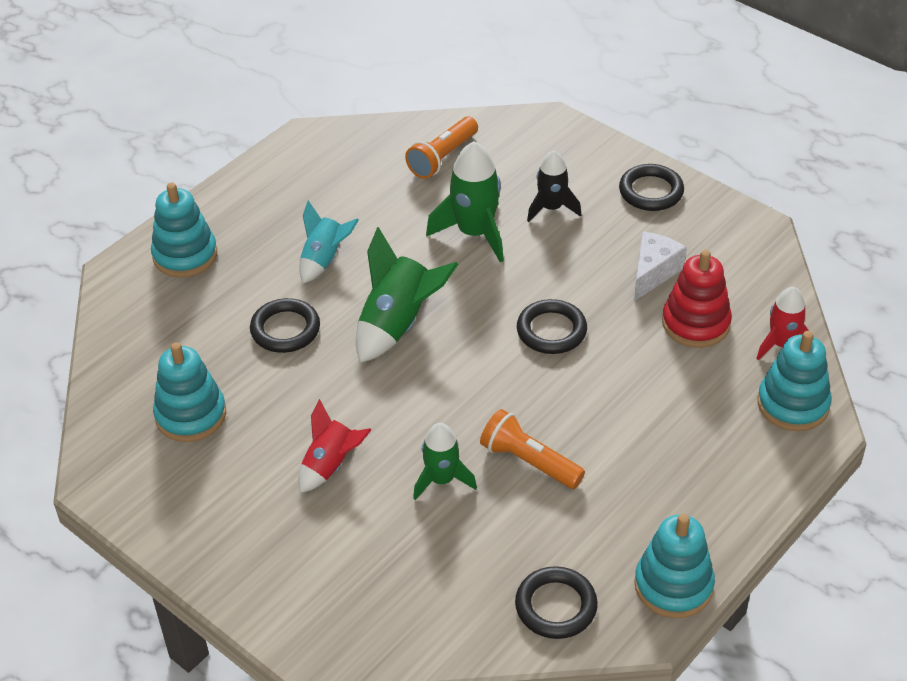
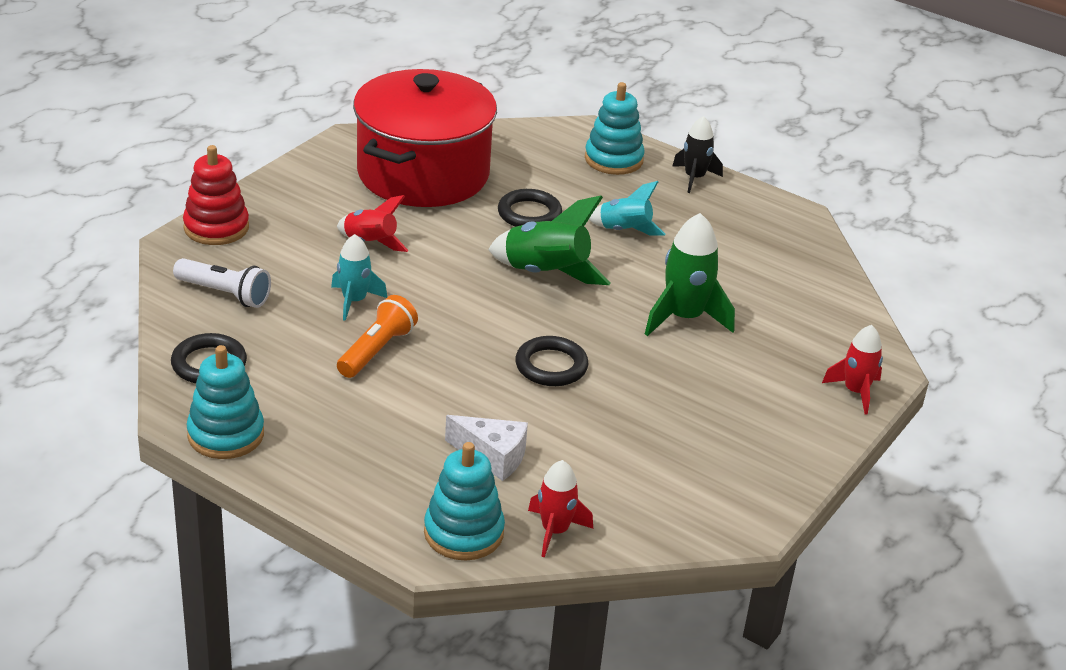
camera: 80 degrees right, 10 degrees down
turquoise stacking toy [153,342,226,442] -> red pot [353,69,497,207]
orange flashlight [405,117,478,179] -> none
green rocket [413,423,477,500] -> turquoise rocket [331,234,387,321]
black rocket [527,151,581,222] -> black rocket moved to [672,116,723,193]
black ring [619,164,684,211] -> none
white cheese [634,231,687,301] -> white cheese moved to [445,415,528,481]
red stacking toy [662,250,732,348] -> red stacking toy moved to [183,145,249,245]
none -> white flashlight [173,258,271,308]
none -> red rocket [822,325,883,414]

